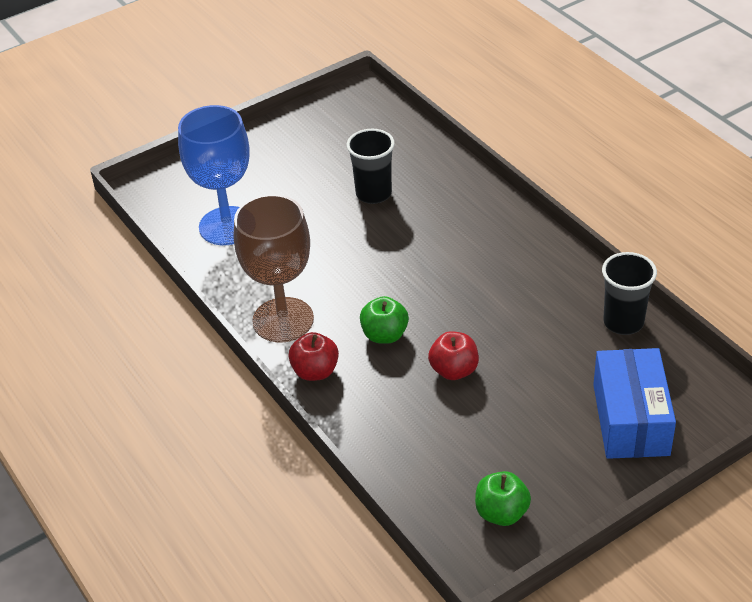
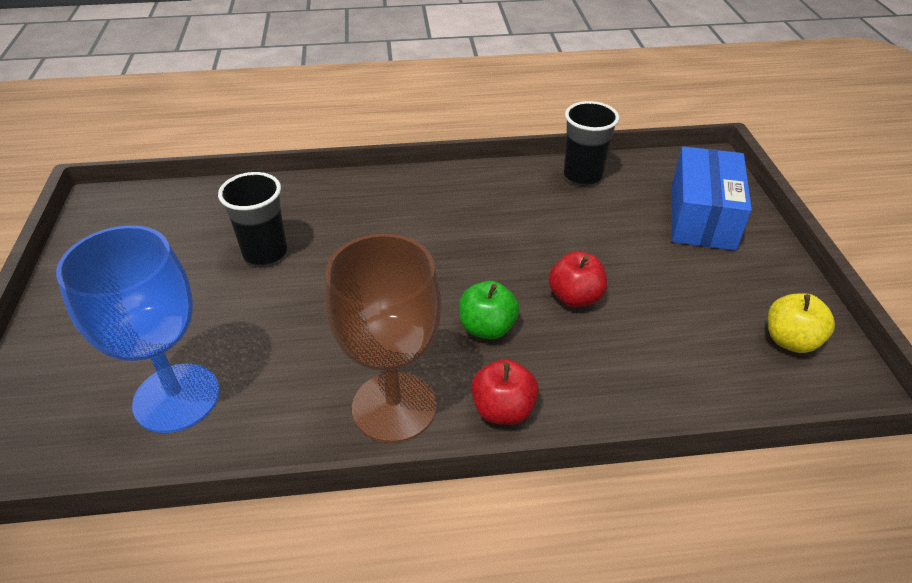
camera: 65 degrees left, 0 degrees up
green apple [475,471,531,526] -> yellow apple [768,293,835,353]
blue box [593,348,676,459] -> blue box turned 75 degrees clockwise [672,146,752,251]

